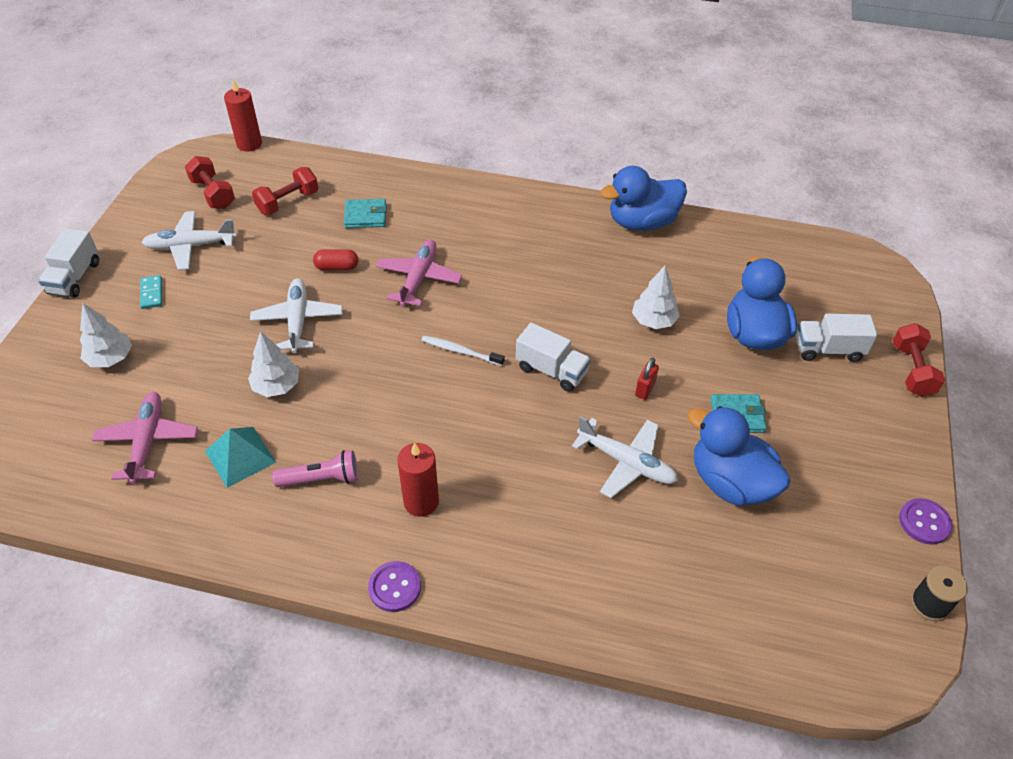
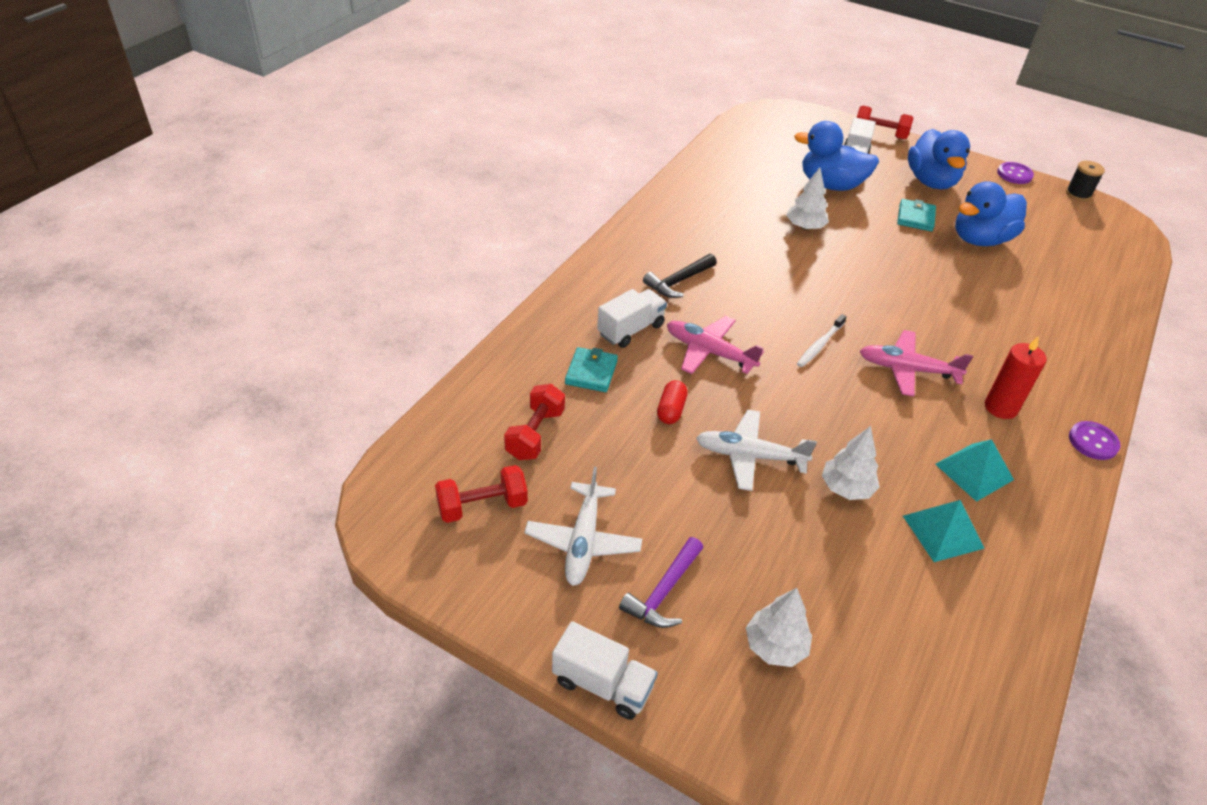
camera: 75 degrees left, 5 degrees down
pink plane [92,392,198,484] -> pink plane moved to [860,330,973,397]
turquoise domino [140,275,162,309] -> purple hammer [619,537,703,628]
red candle [224,79,262,151] -> none
red dumbbell [252,167,318,215] -> red dumbbell turned 45 degrees clockwise [504,384,565,460]
pink flashlight [272,450,358,487] -> turquoise pyramid [935,439,1014,502]
white truck [516,323,591,392] -> white truck moved to [597,289,667,348]
white plane [572,416,678,498] -> none
blue duck [600,166,687,231] -> blue duck moved to [908,129,970,189]
red padlock [635,358,659,400] -> none
none -> black hammer [643,254,717,298]

